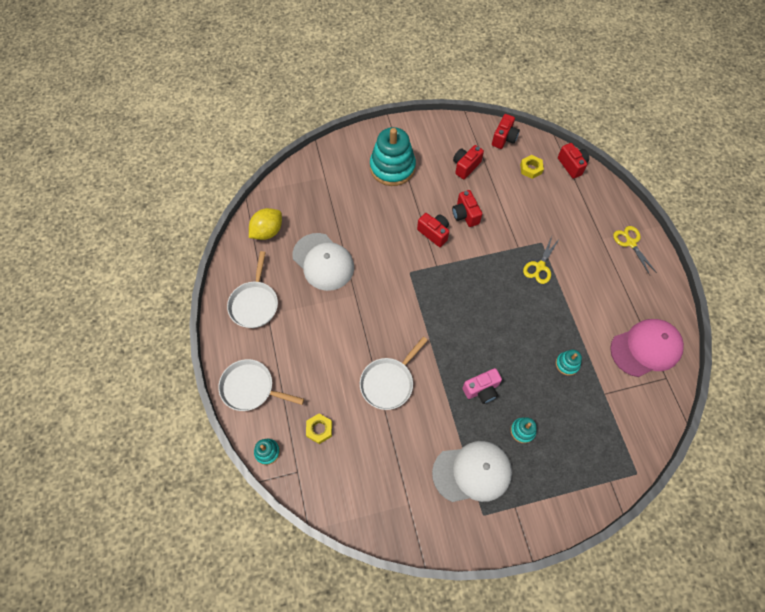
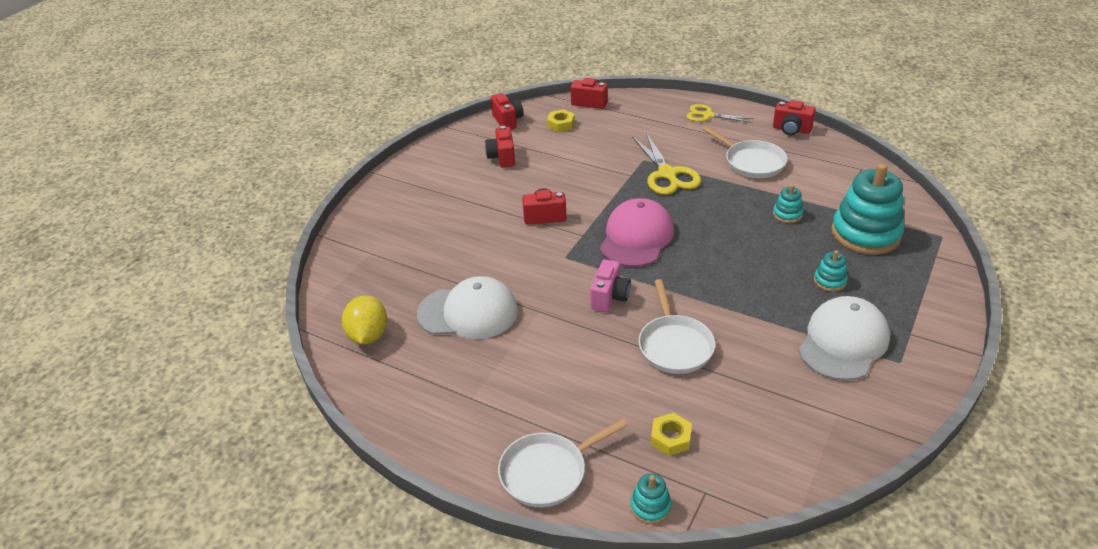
camera: 45 degrees left, 25 degrees down
white pan [227,251,278,328] -> white pan moved to [702,126,787,178]
turquoise stacking toy [370,127,416,186] -> turquoise stacking toy moved to [831,163,904,255]
red camera [452,190,482,227] -> red camera moved to [773,100,816,135]
pink camera [462,368,502,404] -> pink camera moved to [590,260,631,312]
yellow scissors [523,237,560,284] -> yellow scissors [632,133,701,195], size x1.54
pink cap [610,319,684,377] -> pink cap moved to [600,198,674,267]

